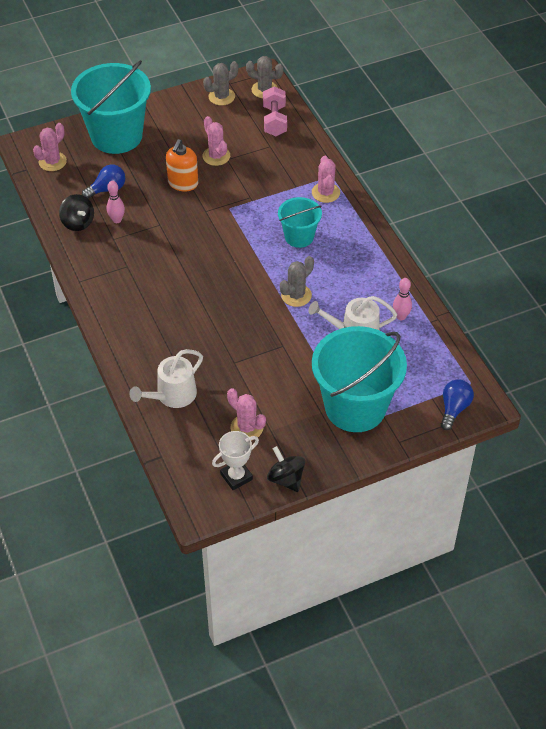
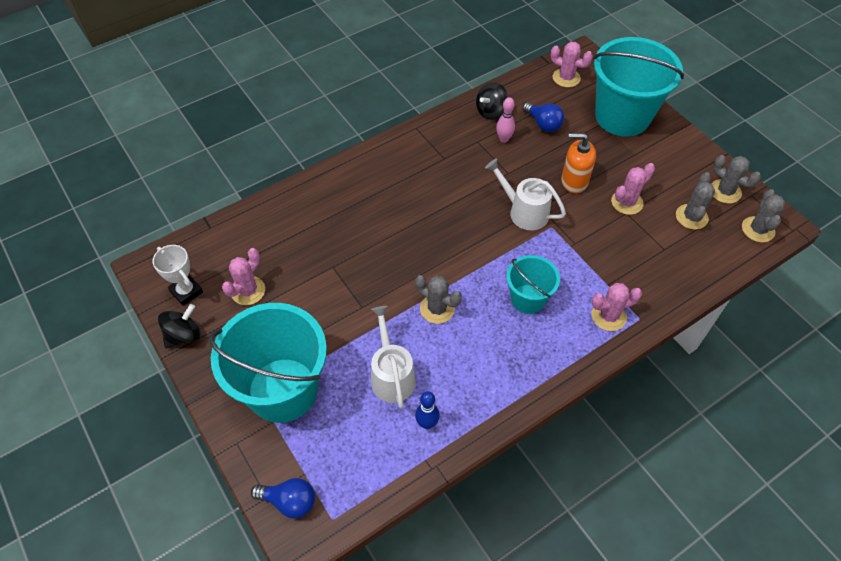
camera: 80 degrees right, 5 degrees up
white watering can [129,349,203,408] -> white watering can moved to [485,159,566,230]
pink dumbbell [263,86,287,136] -> none
pink bowling pin [393,278,412,320] -> blue bowling pin [415,391,440,429]
none -> grey cactus [676,172,715,230]

